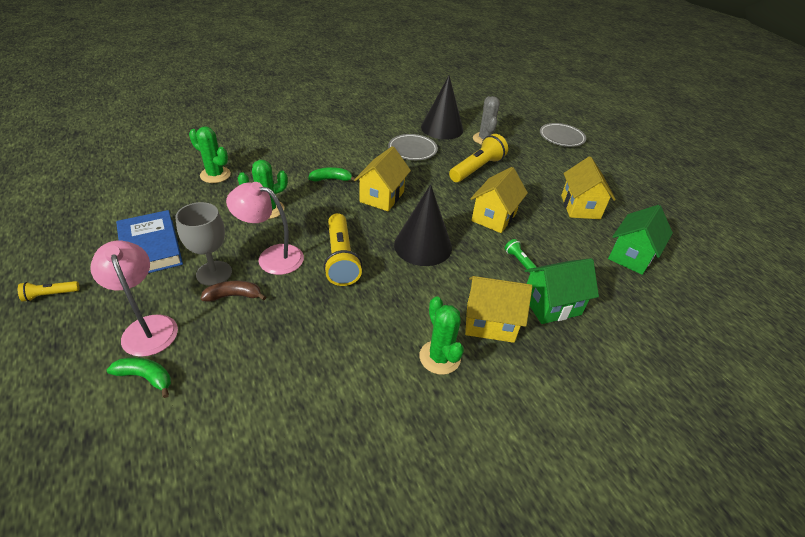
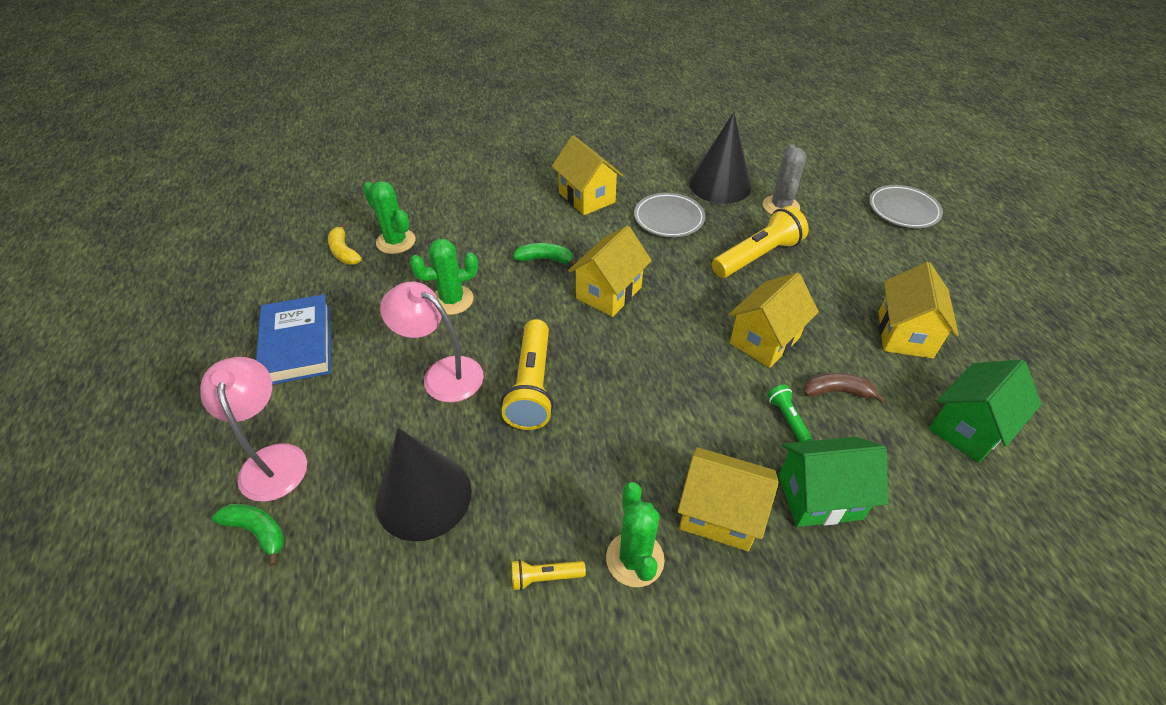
camera: 15 degrees right, 5 degrees up
yellow flashlight [18,281,80,302] -> yellow flashlight moved to [512,559,586,591]
grey goblet [175,202,232,286] -> none
brown banana [201,281,266,302] -> brown banana moved to [803,373,886,403]
black cone [394,184,452,266] -> black cone moved to [376,428,472,541]
none -> yellow banana [328,223,362,264]
none -> yellow house [552,135,623,215]

